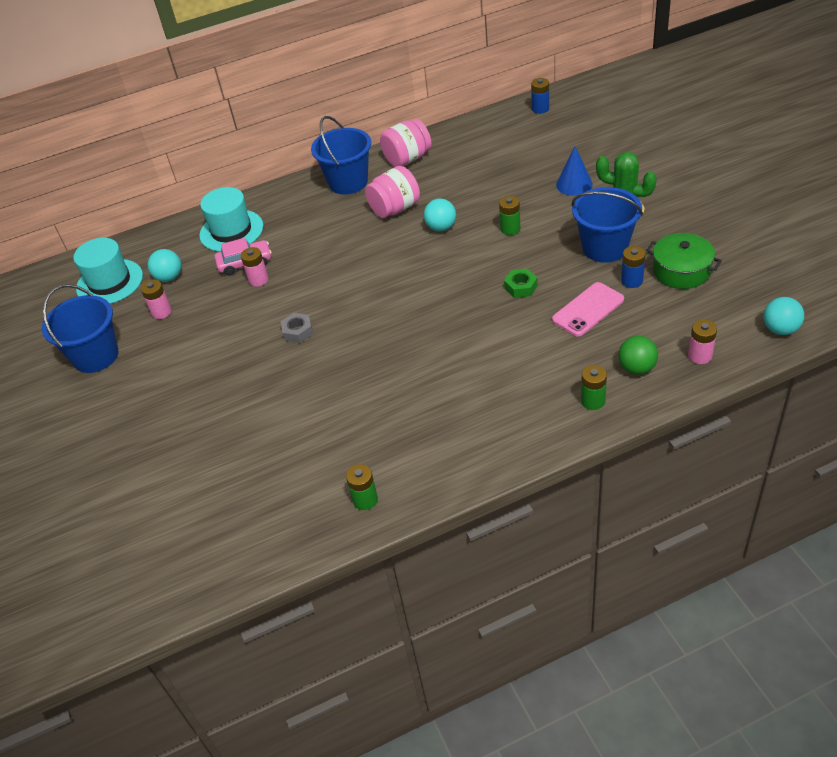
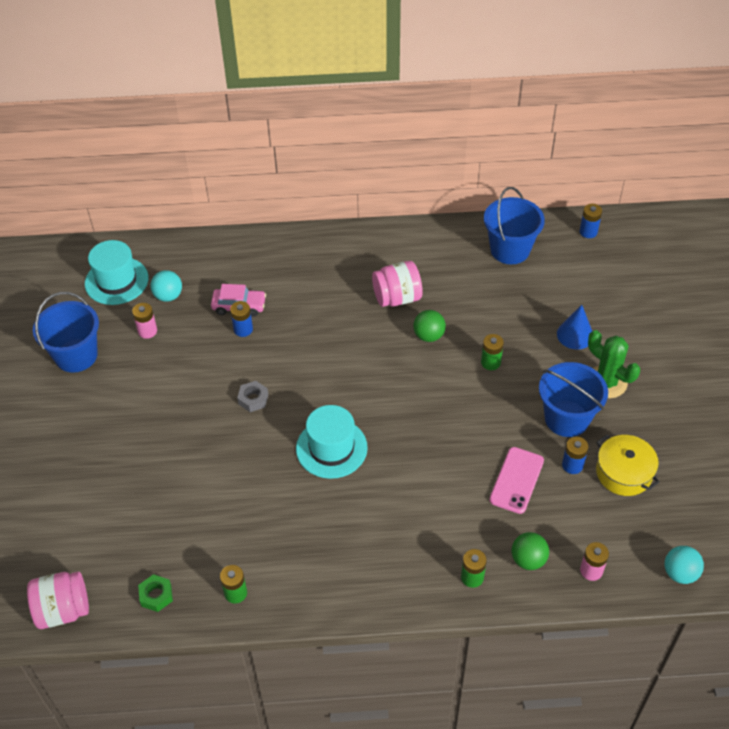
camera: 15 degrees right, 5 degrees up
turquoise hat [199,187,263,252] -> turquoise hat moved to [296,405,368,479]
pink battery [241,247,269,287] -> blue battery [230,301,253,337]
blue bucket [311,116,371,195] -> blue bucket moved to [484,187,545,264]
pink jar [380,119,431,167] -> pink jar moved to [27,572,89,629]
turquoise ball [424,198,456,231] -> green ball [413,310,446,342]
green nut [504,269,538,298] -> green nut moved to [138,574,173,612]
pink phone [552,282,624,337] -> pink phone turned 45 degrees counterclockwise [489,447,544,514]
green pot [646,233,722,289] -> yellow pot [596,435,660,496]

